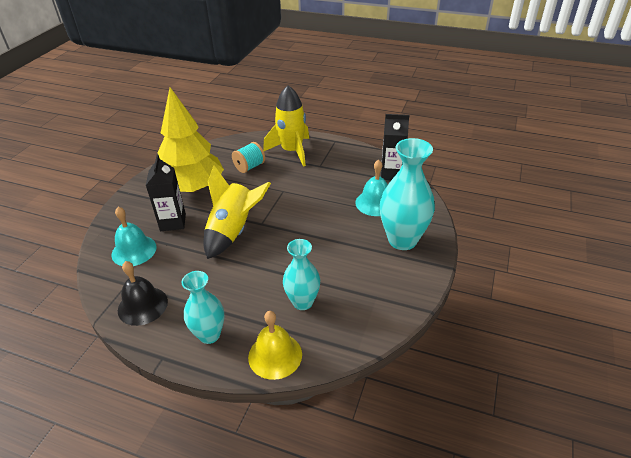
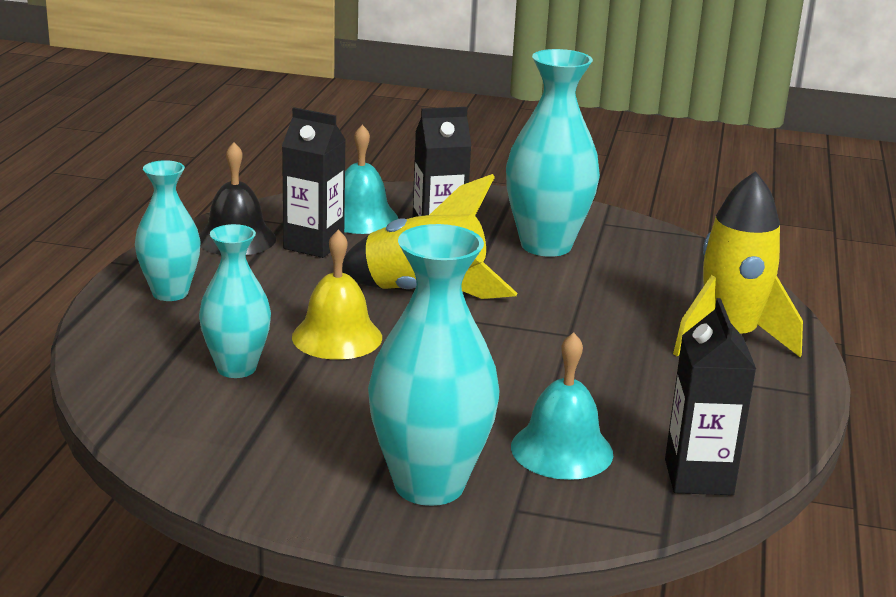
camera: 80 degrees right, 15 degrees down
yellow tree [158,87,224,193] -> turquoise vase [506,49,600,257]
turquoise spool [232,142,265,173] -> none
yellow bell [248,311,302,380] -> yellow bell moved to [292,230,382,360]
none -> black carton [282,107,346,258]

